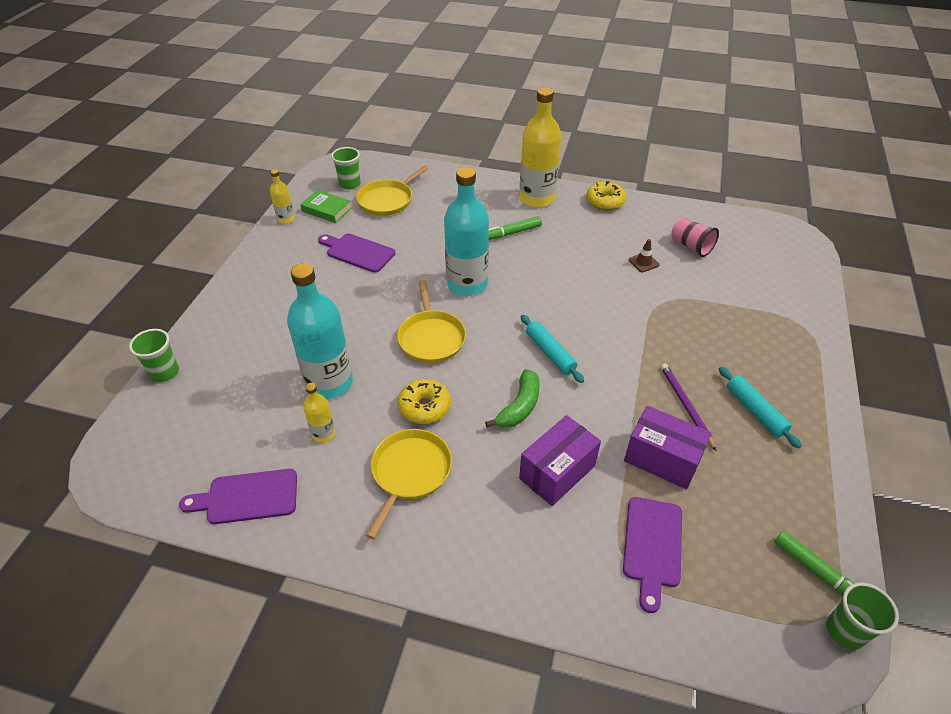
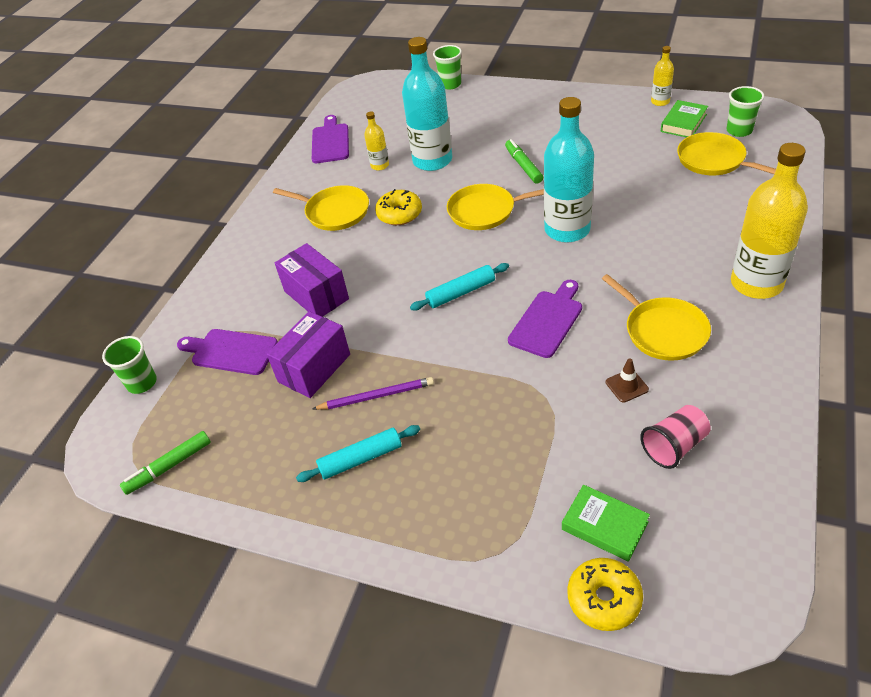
camera: 100 degrees right, 0 degrees up
purple cutting board [318,233,395,273] -> purple cutting board moved to [508,280,582,358]
green banana [485,369,540,428] -> none
green marker [489,216,542,240] -> green marker moved to [505,139,543,184]
yellow donut [586,181,626,210] -> yellow donut moved to [568,558,643,631]
green cup [826,583,899,650] -> green cup moved to [102,336,157,394]
none -> green book [562,485,650,562]
none -> yellow pan [602,274,711,361]

